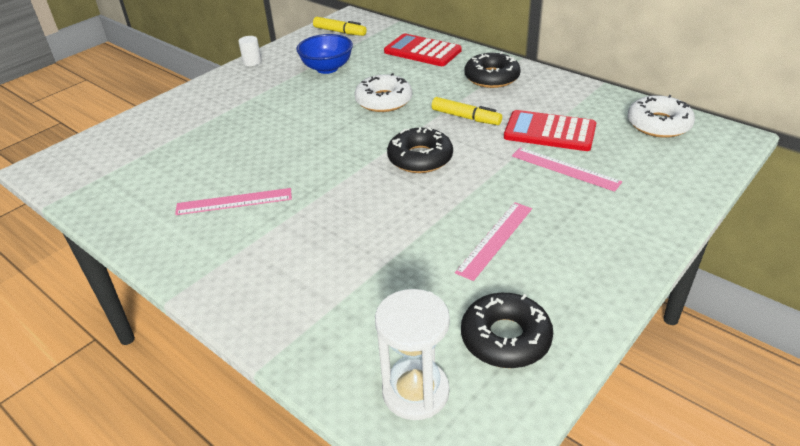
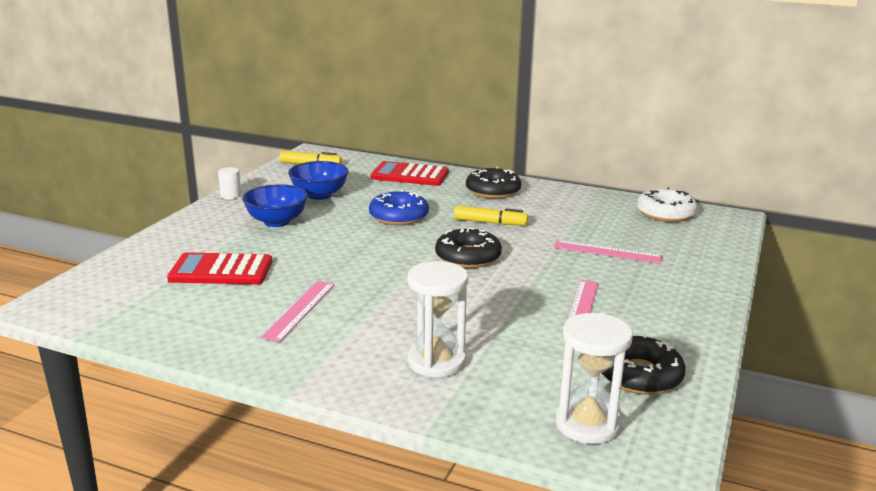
camera: 20 degrees left, 15 degrees down
pink ruler [175,188,292,215] -> pink ruler turned 45 degrees counterclockwise [261,281,335,342]
white donut [354,73,412,112] -> blue donut [369,190,429,225]
red calculator [504,110,596,151] -> red calculator moved to [167,252,272,285]
none -> blue bowl [242,184,308,227]
none -> white hourglass [408,261,468,377]

